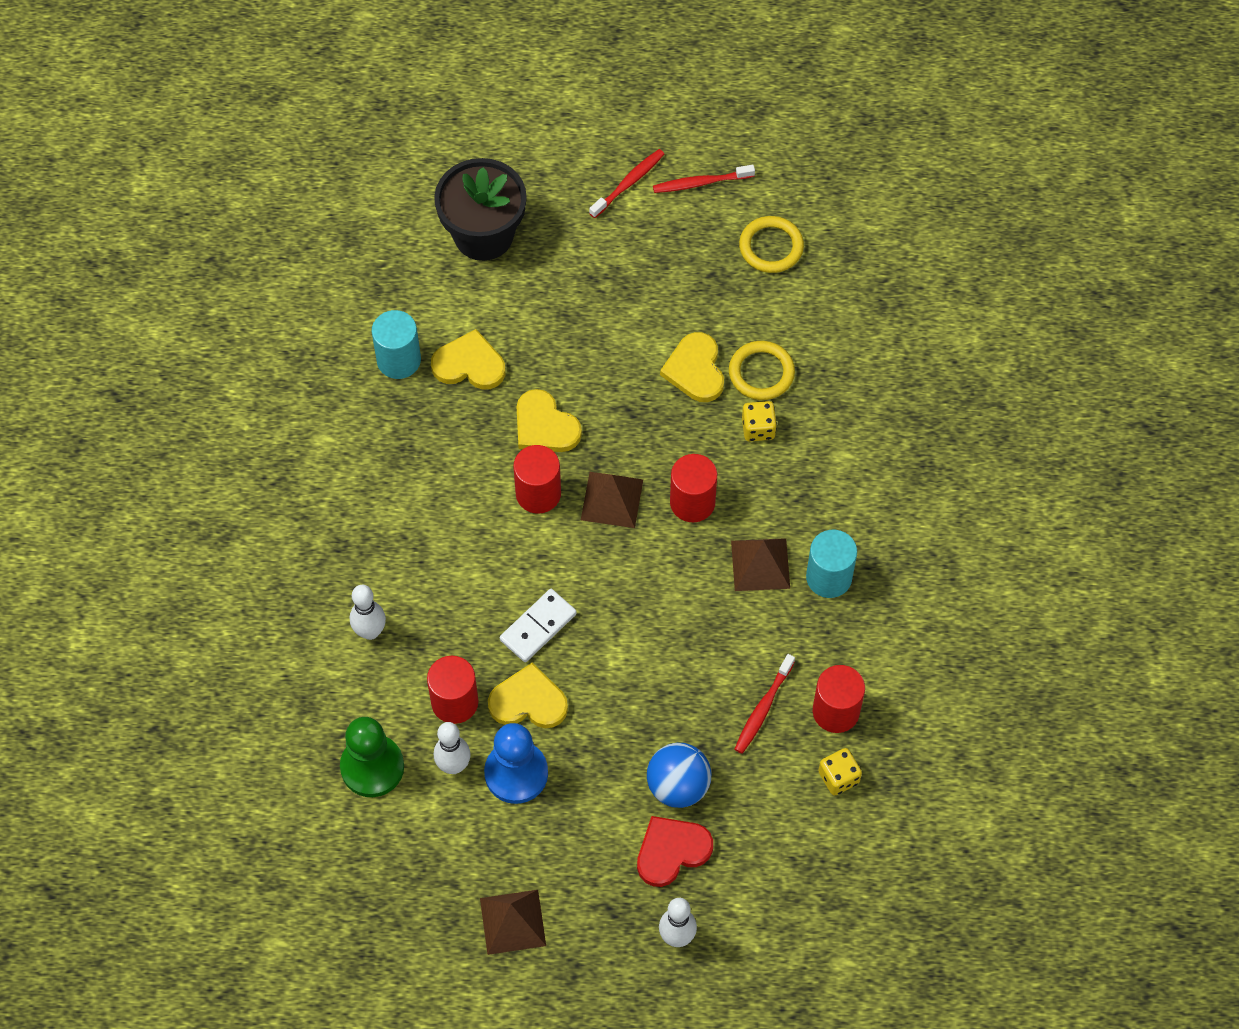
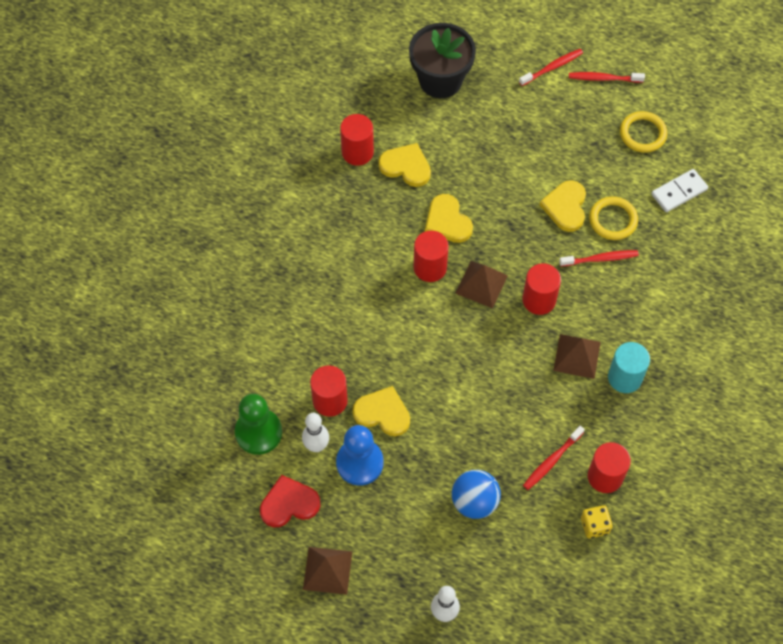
camera: 15 degrees right, 0 degrees up
white bowling pin [350,585,386,640] -> none
turquoise cylinder [372,310,421,379] -> red cylinder [340,114,374,166]
white domino [500,589,577,662] -> white domino moved to [651,169,708,212]
red heart [637,816,713,887] -> red heart moved to [260,475,320,527]
yellow dice [742,401,777,442] -> red toothbrush [559,250,639,267]

